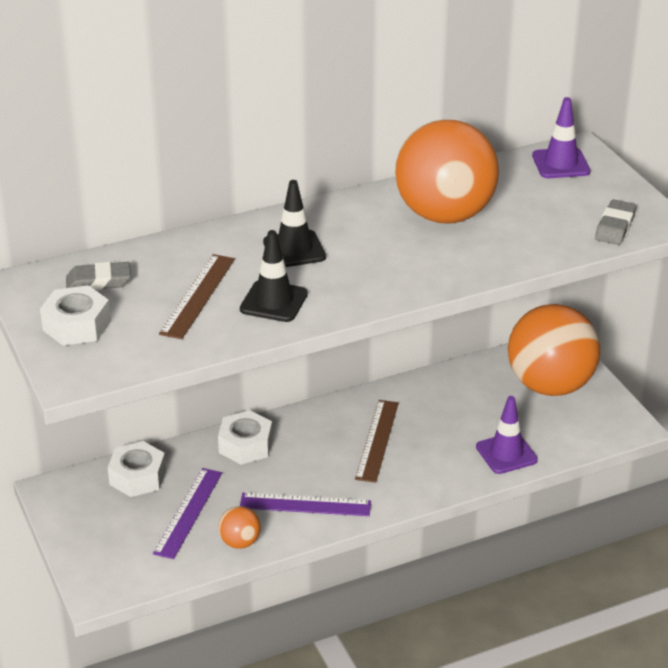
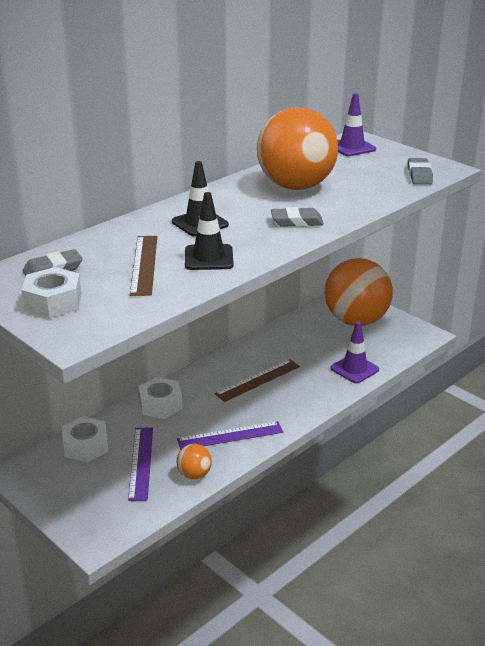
camera: 20 degrees left, 5 degrees down
brown ruler [355,400,399,483] -> brown ruler turned 60 degrees clockwise [215,359,300,402]
none -> grey eraser [271,207,324,227]

